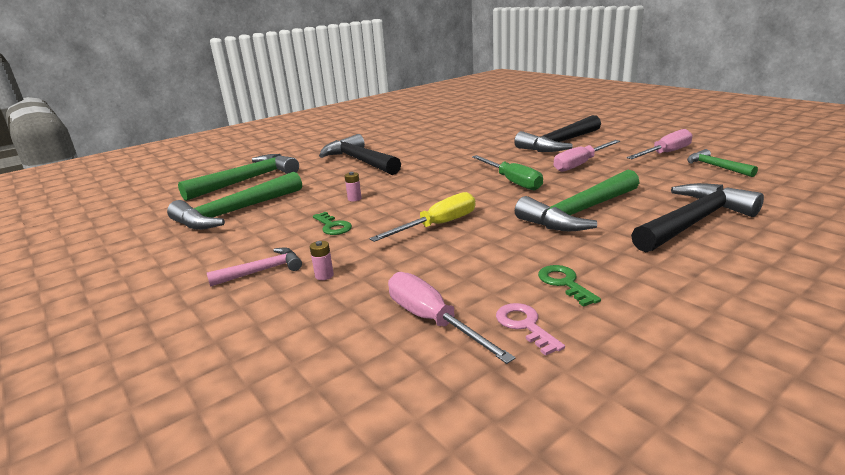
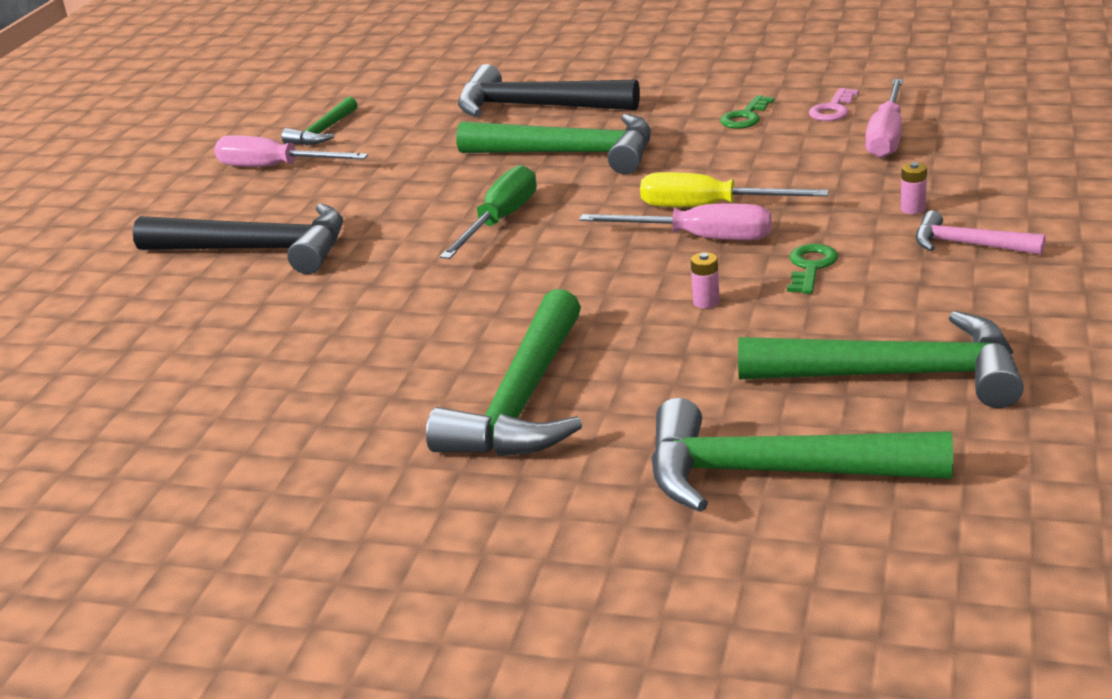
camera: 125 degrees left, 5 degrees up
black hammer [319,134,401,175] -> green hammer [426,289,582,456]
pink screwdriver [554,140,620,172] -> pink screwdriver moved to [579,203,771,240]

